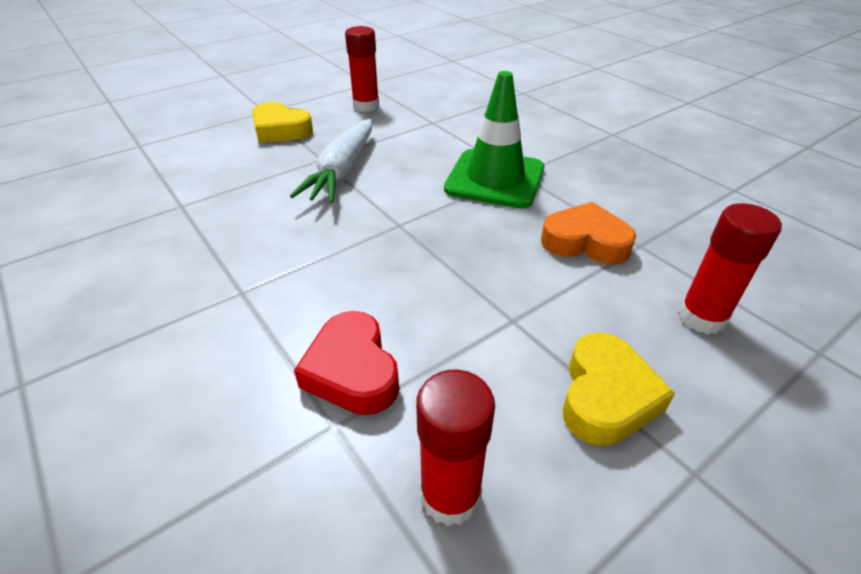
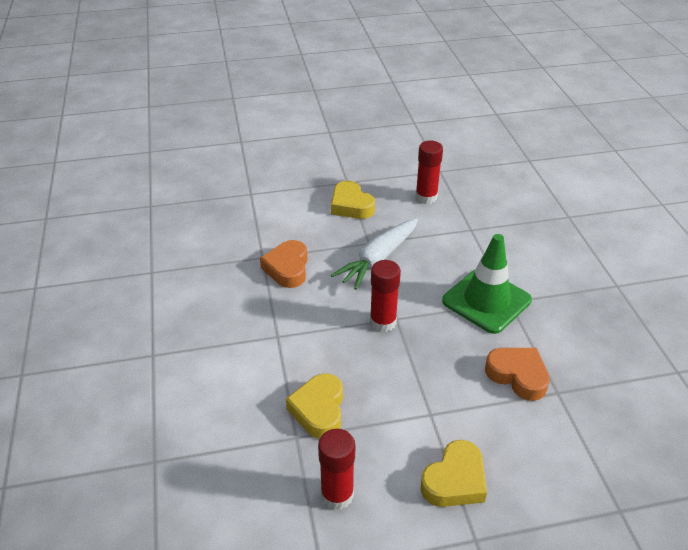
camera: 25 degrees right, 0 degrees up
red heart [294,311,399,415] -> yellow heart [286,373,343,439]
red glue stick [679,203,782,334] -> red glue stick moved to [370,260,401,332]
none -> orange heart [260,240,307,288]

